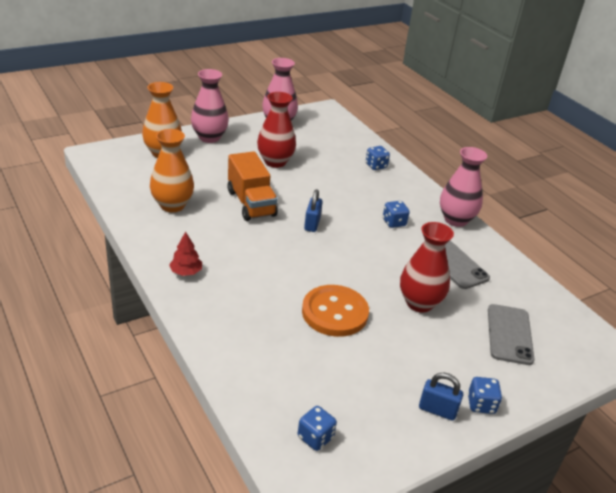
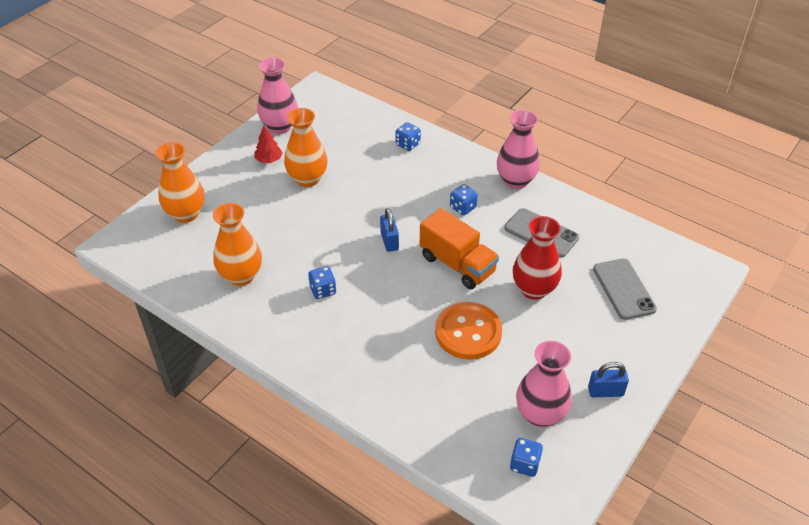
camera: 20 degrees left, 10 degrees up
red tree [169,231,202,276] -> red tree moved to [254,126,283,163]
pink vase [191,69,229,143] -> pink vase moved to [516,341,572,428]
orange truck [228,151,278,221] -> orange truck moved to [420,208,499,289]
red vase [257,92,296,168] -> orange vase [284,108,327,187]
blue dice [468,377,502,414] -> blue dice moved to [308,266,336,299]

